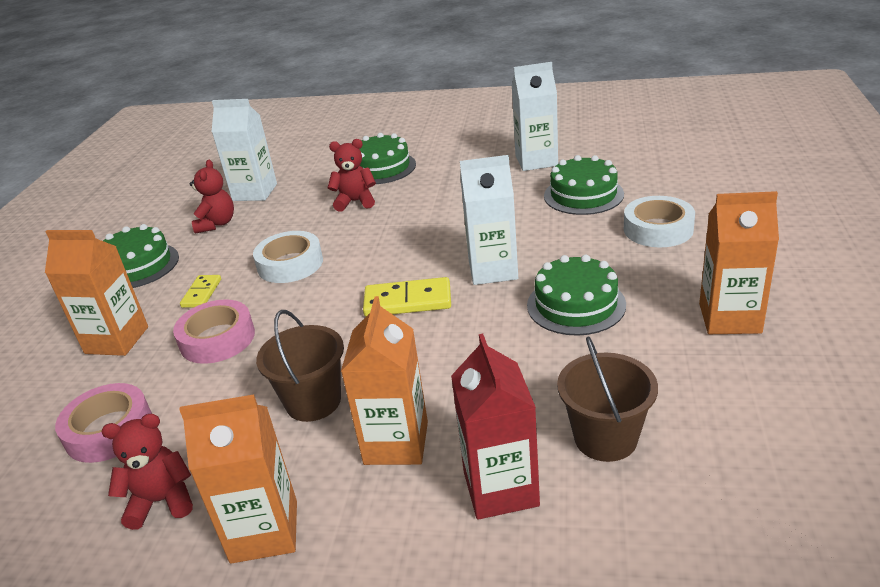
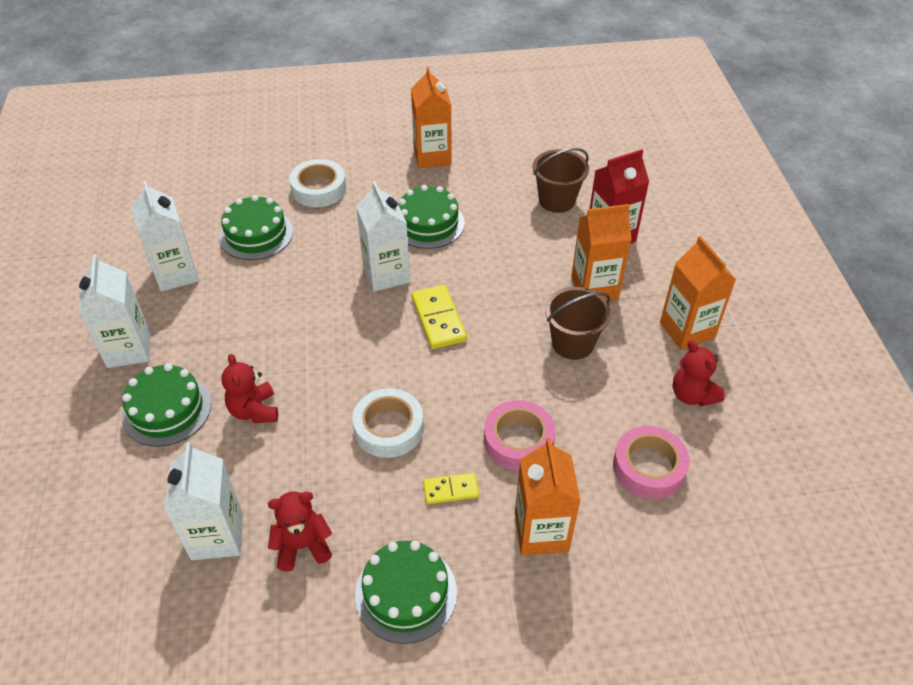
camera: 110 degrees left, 15 degrees up
none -> white carton [78,254,150,368]

